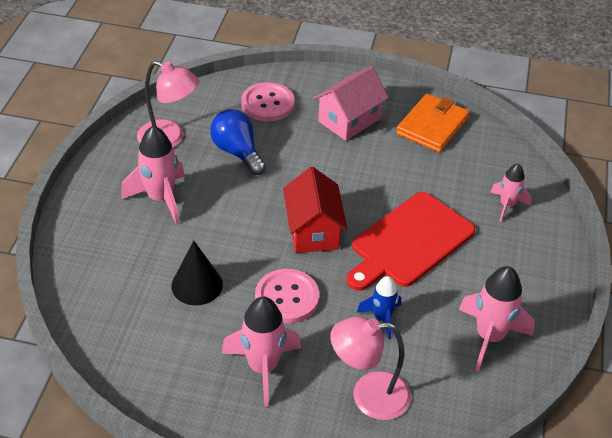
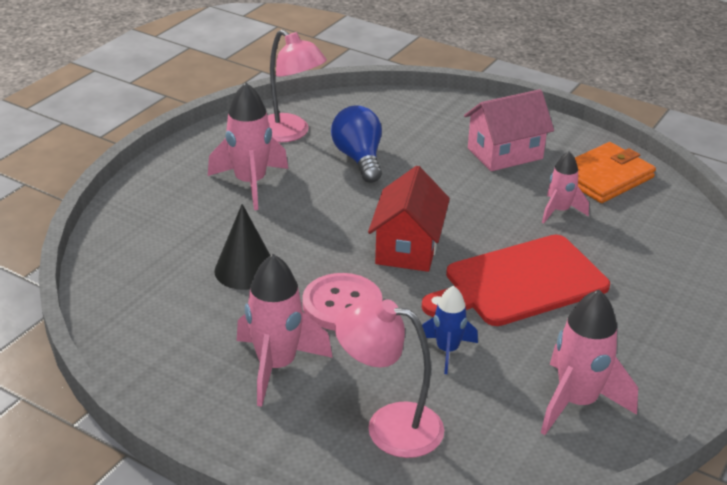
camera: 20 degrees right, 10 degrees down
pink button [241,82,295,121] -> none
pink rocket [491,164,531,222] -> pink rocket moved to [542,151,589,224]

